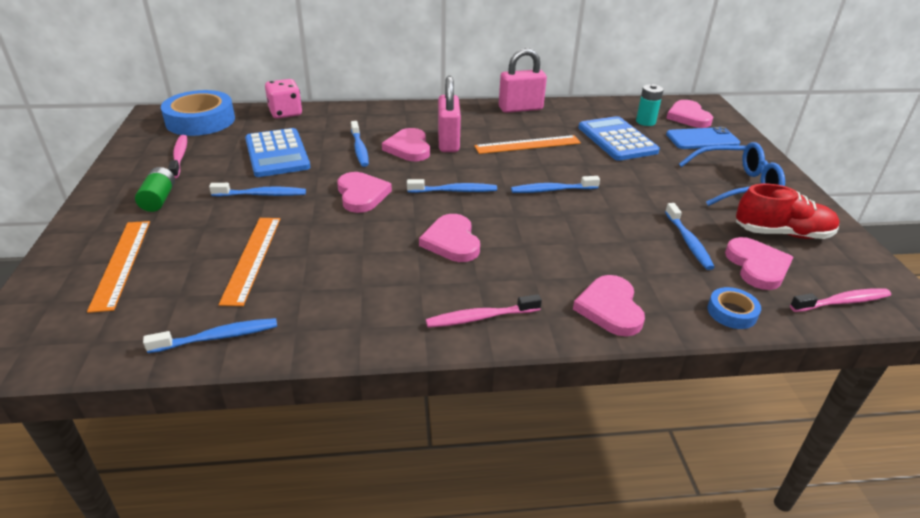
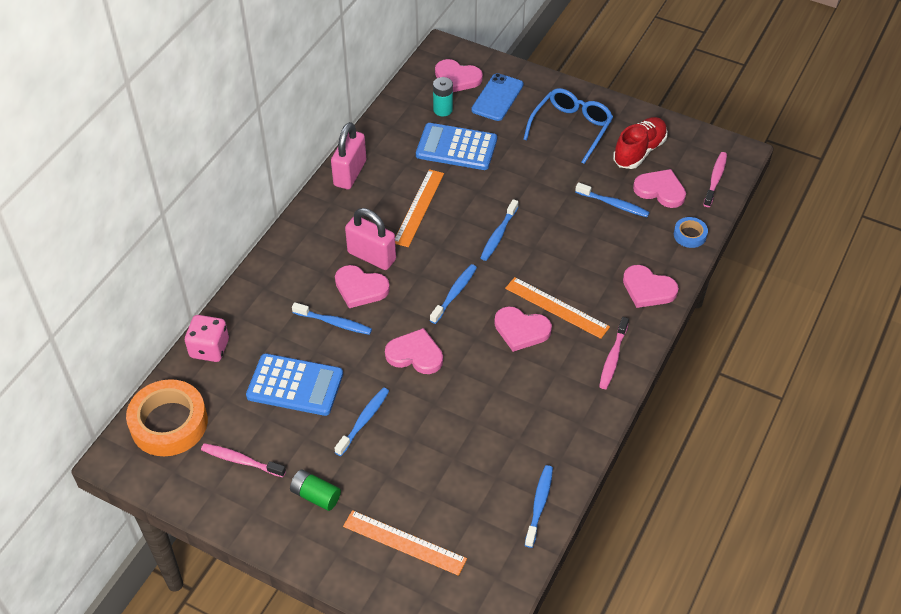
camera: 55 degrees left, 15 degrees up
blue tape [161,90,235,136] -> orange tape [126,379,208,456]
orange ruler [219,218,280,306] -> orange ruler moved to [505,277,610,339]

